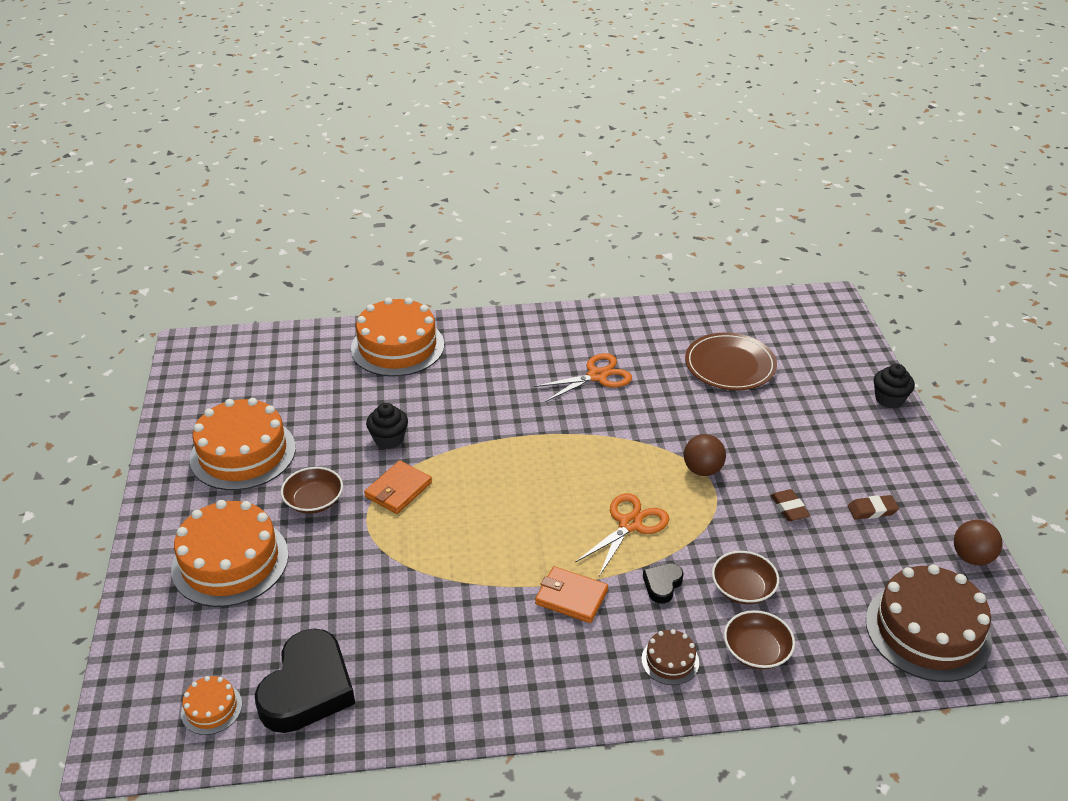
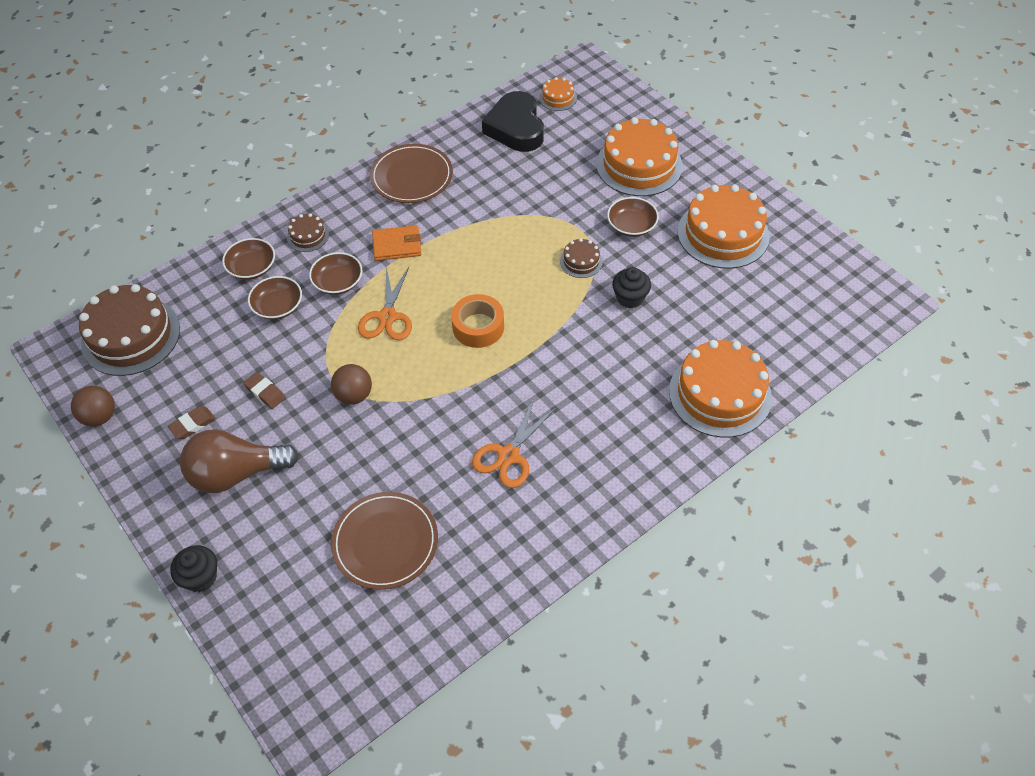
camera: 150 degrees right, 15 degrees up
orange wallet [364,460,432,514] -> brown cake [560,238,603,278]
black heart [643,563,684,604] -> brown bowl [309,252,362,295]
none -> brown light bulb [180,429,299,493]
none -> brown plate [370,144,453,203]
none -> orange tape [451,294,504,348]

